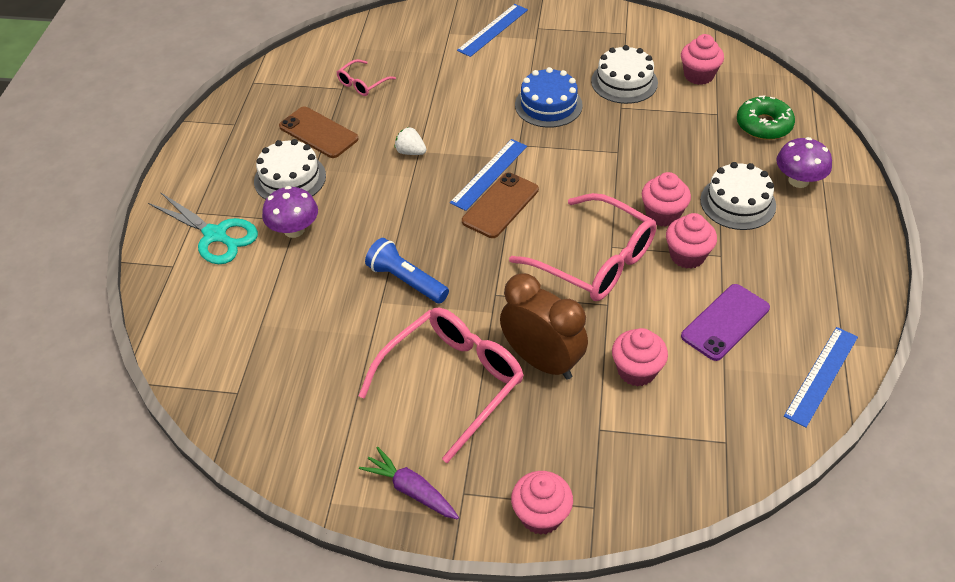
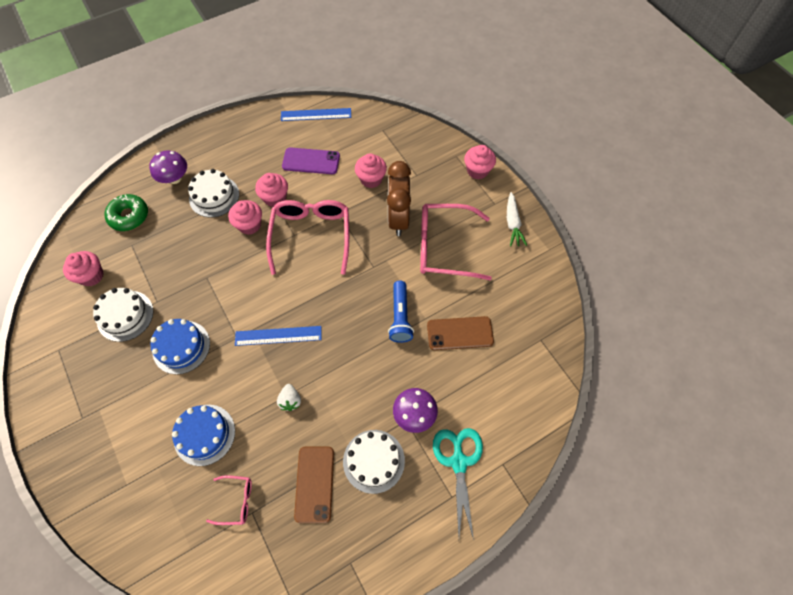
camera: 130 degrees left, 15 degrees up
purple carrot [359,447,459,520] -> white carrot [507,192,527,246]
blue ruler [457,4,528,57] -> none
brown phone [462,172,539,238] -> brown phone moved to [427,316,494,350]
none -> blue cake [172,405,235,466]

